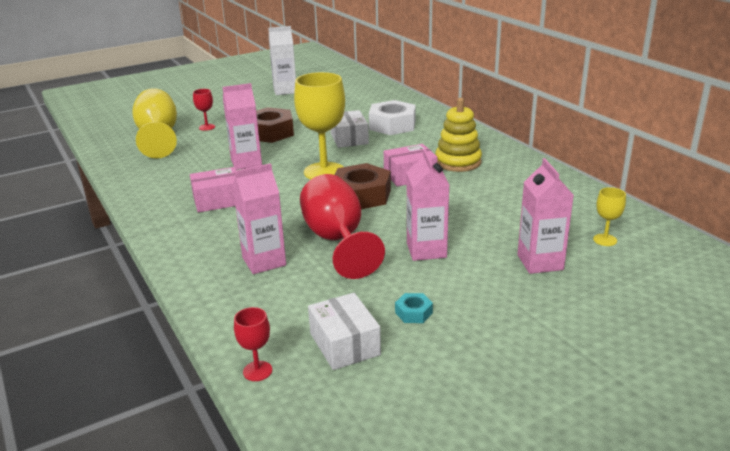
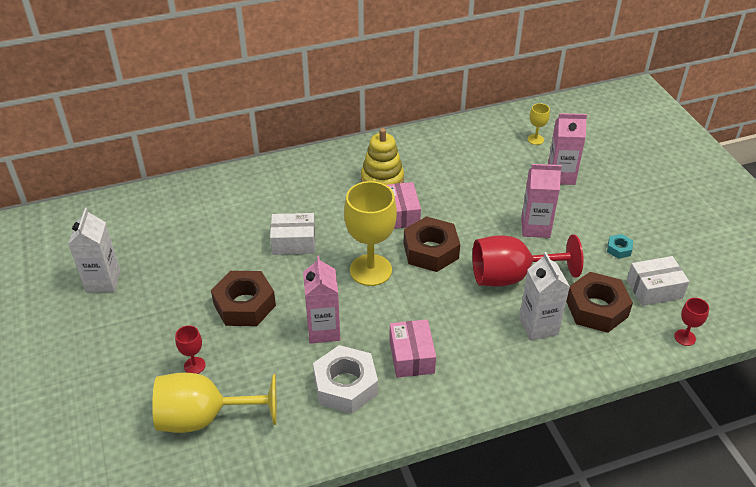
camera: 80 degrees left, 15 degrees up
pink carton [233,163,286,274] -> white carton [519,252,570,341]
white nut [369,100,416,135] -> white nut moved to [313,345,378,414]
none -> brown nut [566,272,633,333]

